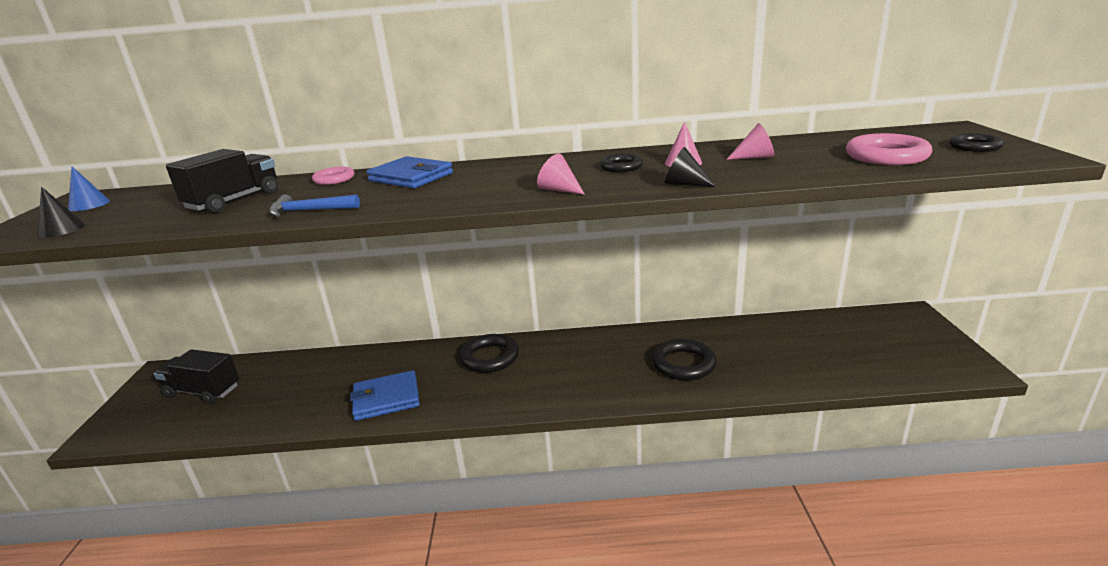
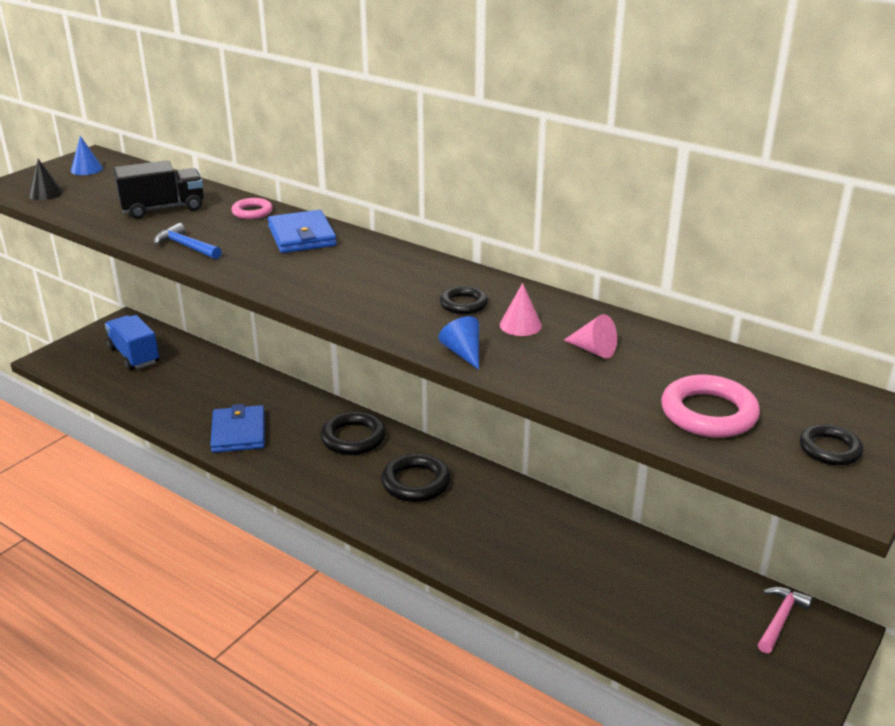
camera: 35 degrees right, 5 degrees up
black truck [154,349,239,404] -> blue truck [105,315,159,370]
blue wallet [350,370,420,421] -> blue wallet turned 60 degrees clockwise [210,404,265,453]
pink cone [537,153,585,195] -> none
black ring [652,339,717,381] -> black ring moved to [381,453,451,502]
black cone [665,147,716,187] -> blue cone [438,316,479,370]
none -> pink hammer [758,586,813,653]

